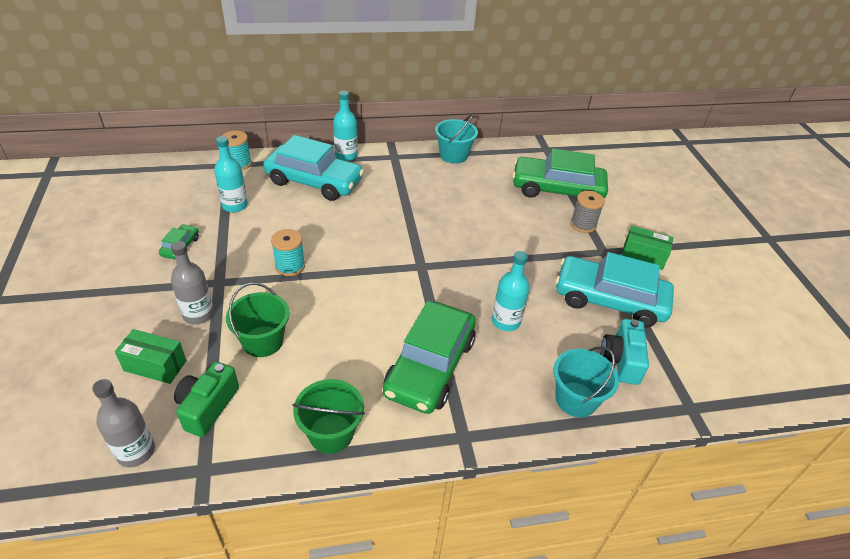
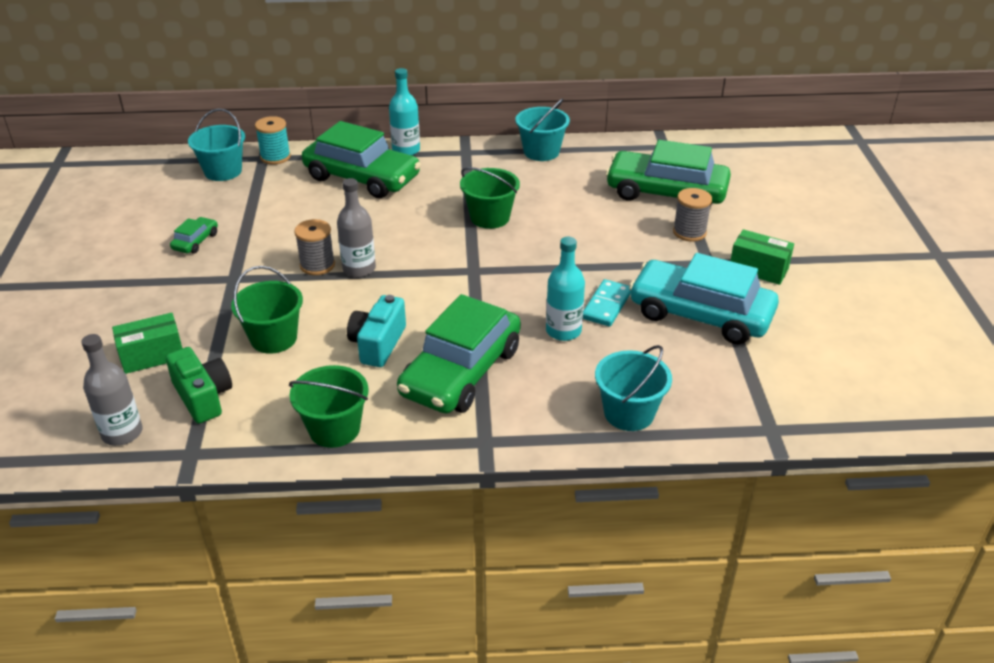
camera: 10 degrees right, 5 degrees down
green box [115,329,187,384] -> green box turned 45 degrees counterclockwise [112,313,182,374]
grey bottle [171,241,214,325] -> grey bottle moved to [337,178,376,277]
green camera [174,361,239,437] -> green camera turned 120 degrees clockwise [166,347,232,424]
turquoise bottle [214,136,248,212] -> none
turquoise car [263,135,364,201] -> green car [302,121,421,198]
turquoise spool [271,229,305,276] -> grey spool [294,219,335,275]
turquoise camera [600,319,649,385] -> turquoise camera moved to [347,295,406,367]
none -> turquoise bucket [188,109,245,181]
none -> green bucket [460,167,520,229]
none -> turquoise domino [583,279,631,326]

